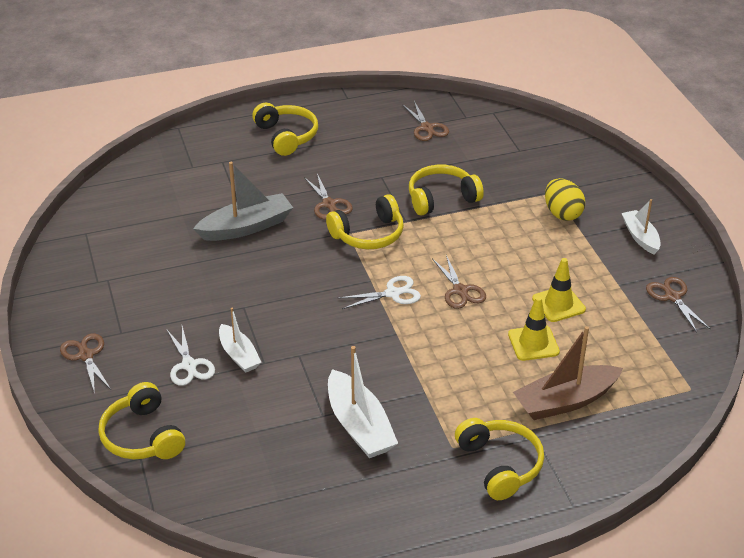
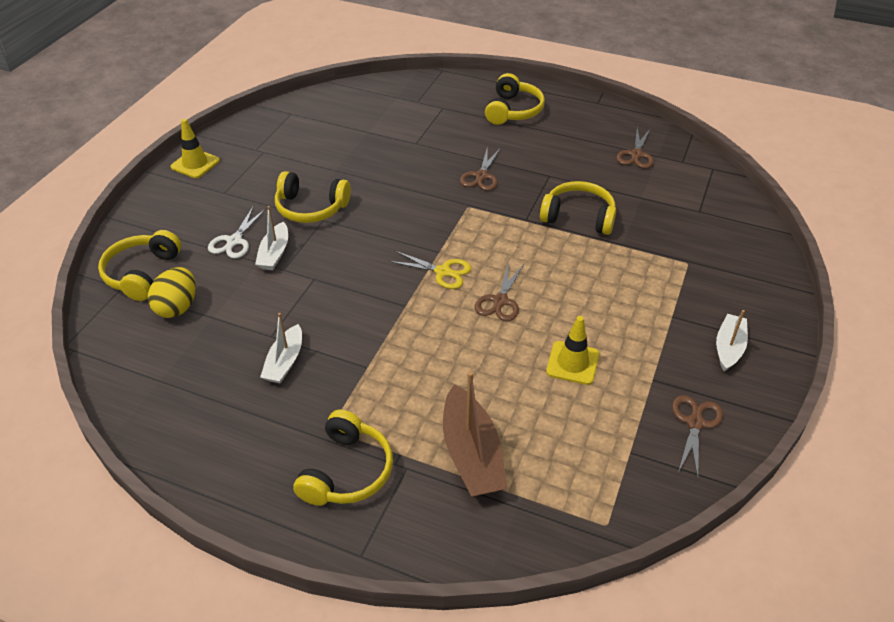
camera: 40 degrees right, 5 degrees up
brown scissors [60,333,111,394] -> none
grey boat [193,162,293,241] -> none
yellow headphones [326,194,404,249] -> yellow headphones moved to [275,171,351,223]
white boat [328,346,398,458] -> white boat [260,313,302,384], size x0.62
white scissors [339,276,421,309] -> yellow scissors [389,251,471,289]
yellow traffic cone [508,296,560,361] -> yellow traffic cone moved to [170,119,220,178]
brown boat [513,326,623,420] -> brown boat turned 120 degrees counterclockwise [443,372,508,497]
yellow egg [545,178,585,221] -> yellow egg moved to [148,267,196,318]

